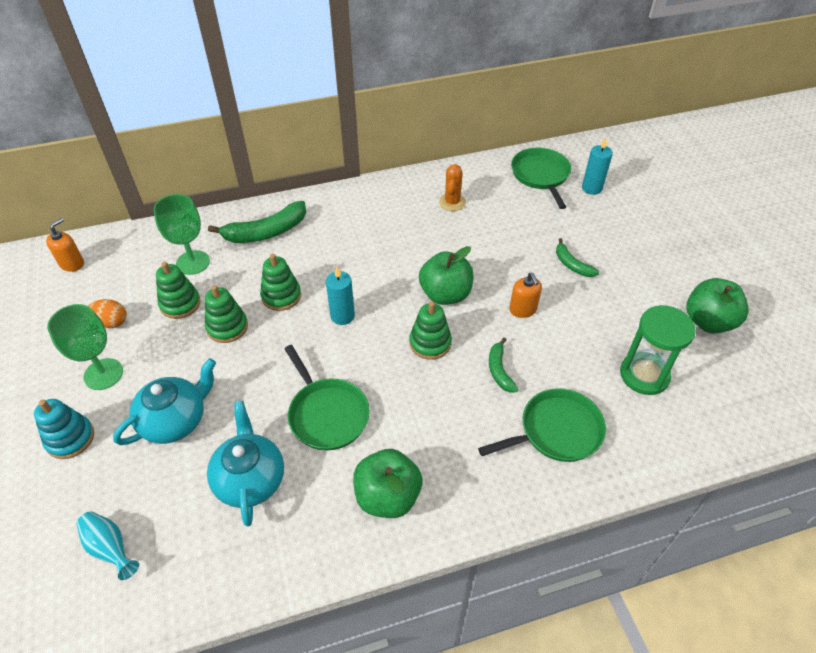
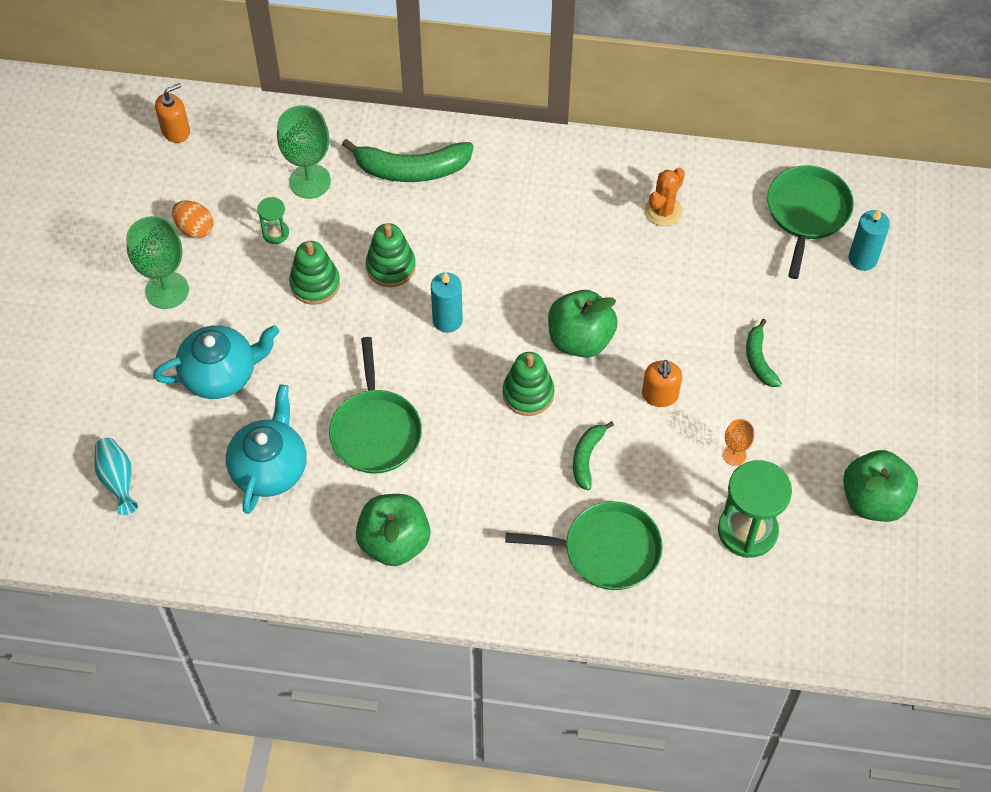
camera: 25 degrees right, 10 degrees up
turquoise stacking toy [34,399,94,459] -> none
green stacking toy [156,262,201,319] -> green hourglass [257,197,289,244]
none -> orange goblet [723,419,754,466]

